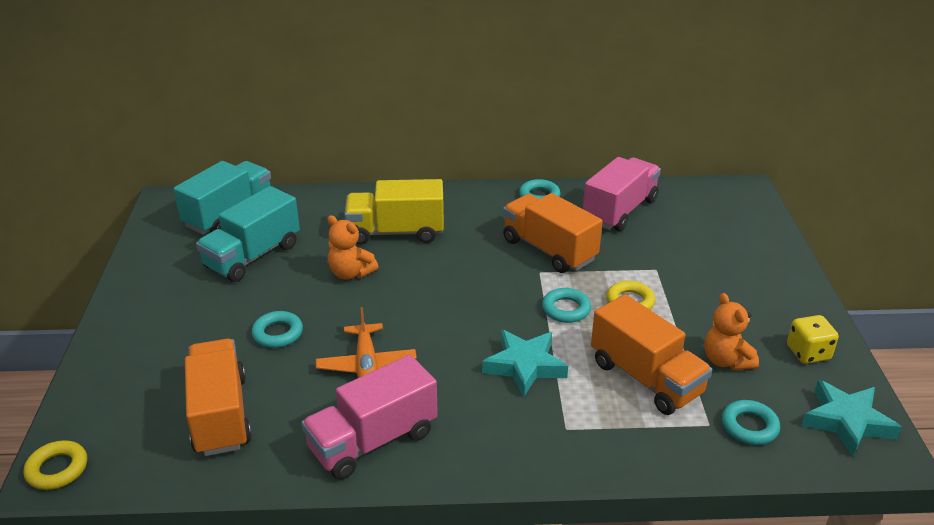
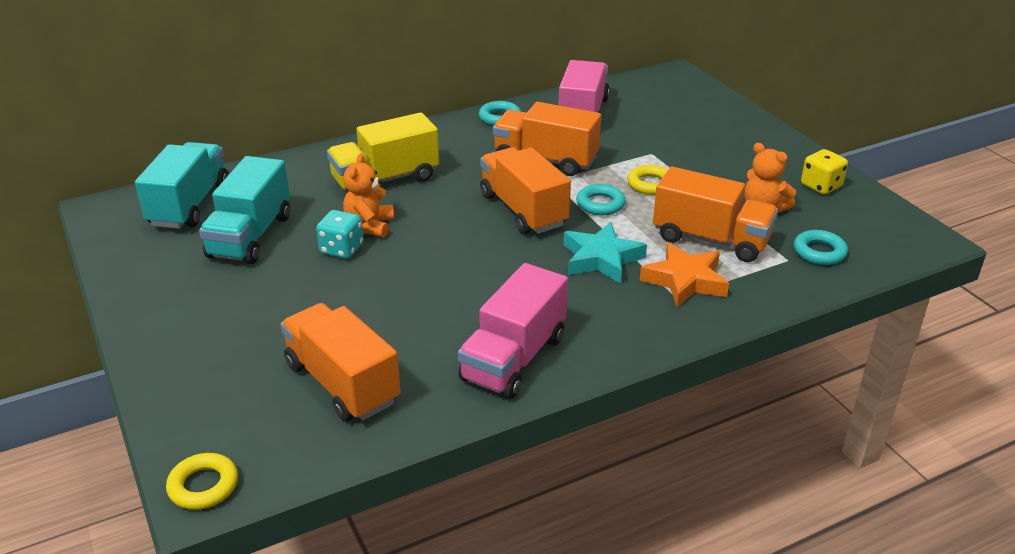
camera: 25 degrees left, 0 degrees up
turquoise ring [252,311,303,348] -> none
orange plane [316,307,417,378] -> none
orange teddy bear [327,215,379,280] -> orange teddy bear turned 90 degrees clockwise [343,153,394,238]
turquoise star [801,379,902,457] -> none
none -> turquoise dice [316,210,363,259]
none -> orange truck [480,147,571,234]
none -> orange star [640,242,729,307]

